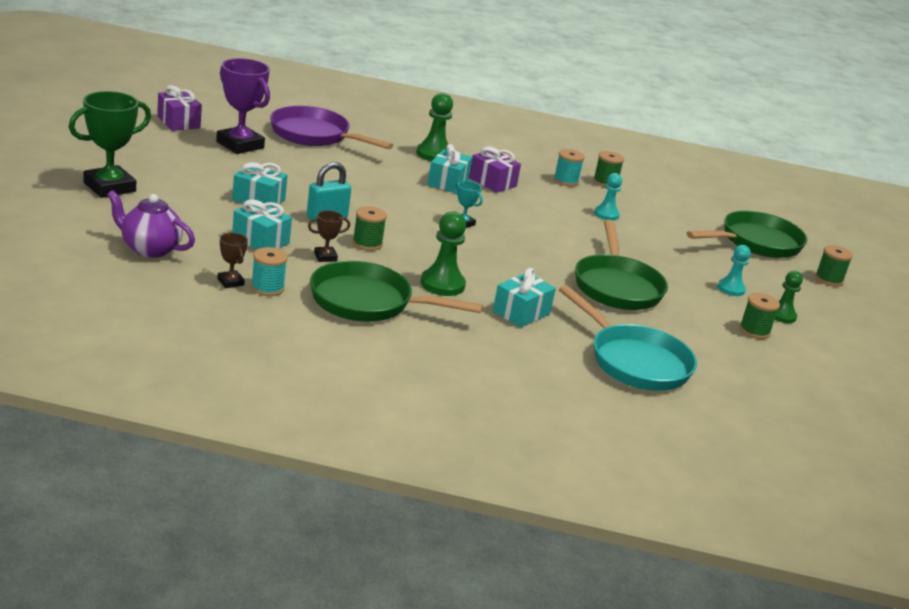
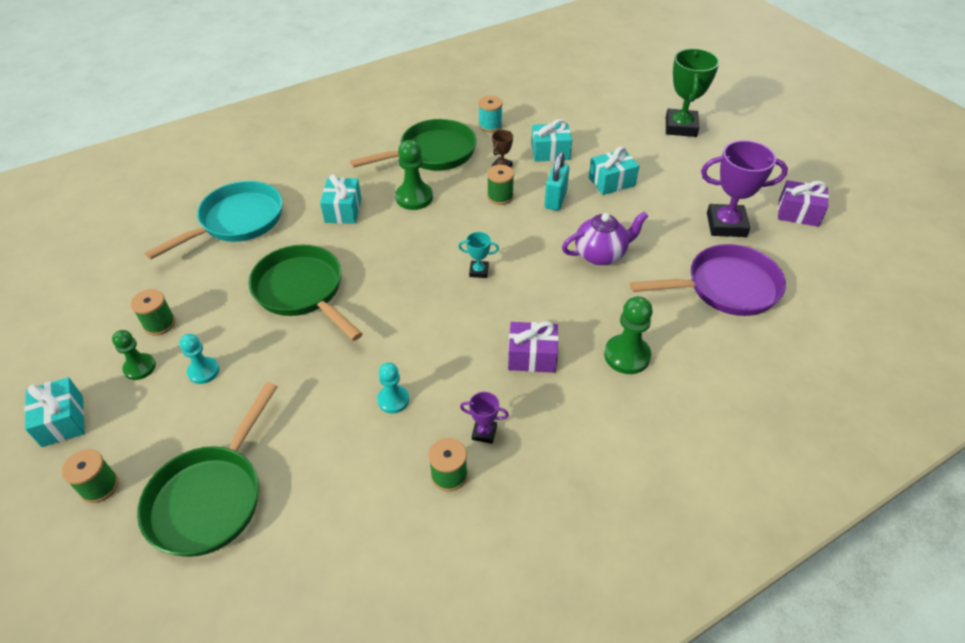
camera: 145 degrees right, 20 degrees up
purple teapot [107,190,195,258] -> purple teapot moved to [562,211,649,265]
brown trophy [217,233,248,288] -> none
turquoise gift [428,144,473,193] -> turquoise gift moved to [24,377,85,447]
turquoise spool [554,149,585,186] -> purple trophy [460,392,509,444]
turquoise pan [559,285,697,391] -> turquoise pan turned 120 degrees clockwise [145,181,283,260]

